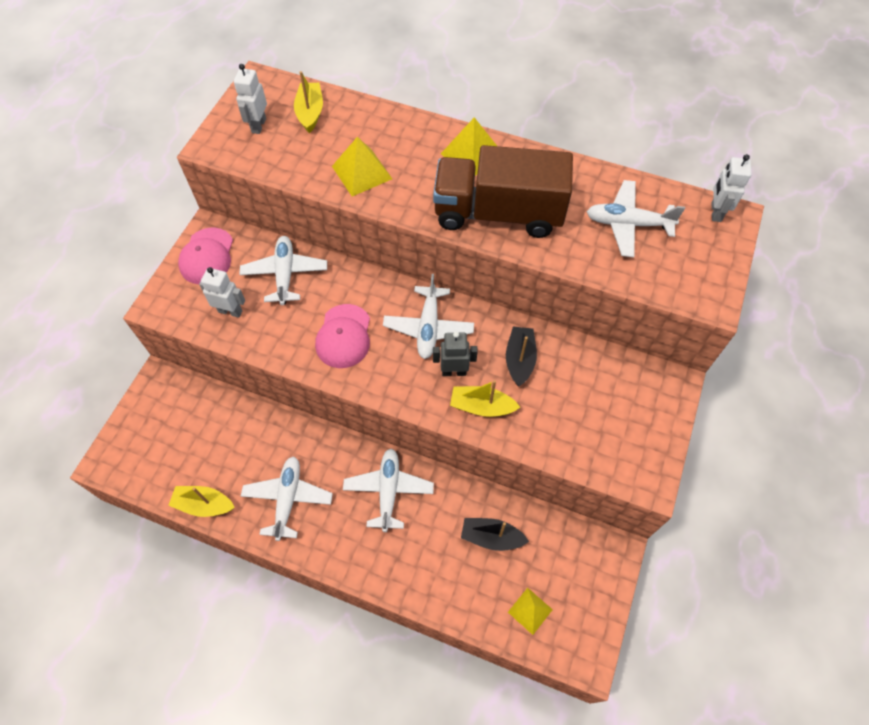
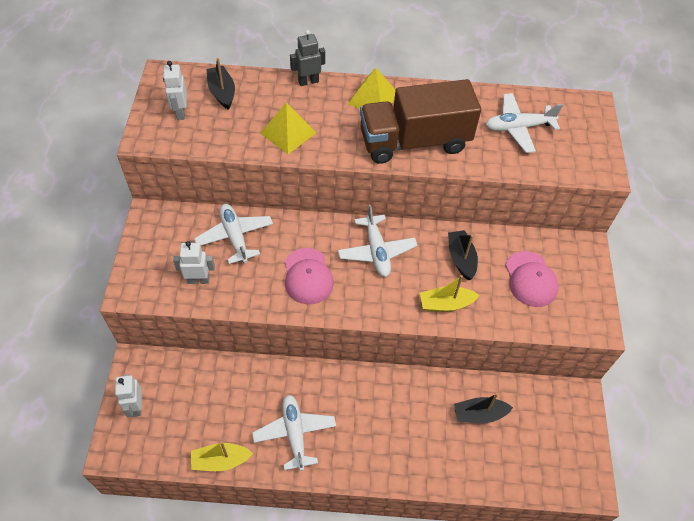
camera: 20 degrees left, 5 degrees down
pink cap [178,228,233,284] -> pink cap moved to [505,251,559,307]
yellow boat [294,71,323,133] -> black boat [207,58,235,110]
white plane [343,449,434,532] -> none
grey robot [433,332,478,376] -> grey robot moved to [290,30,325,86]
yellow pyramid [508,588,553,635] -> none
white robot [712,154,752,222] -> white robot moved to [115,374,142,417]

